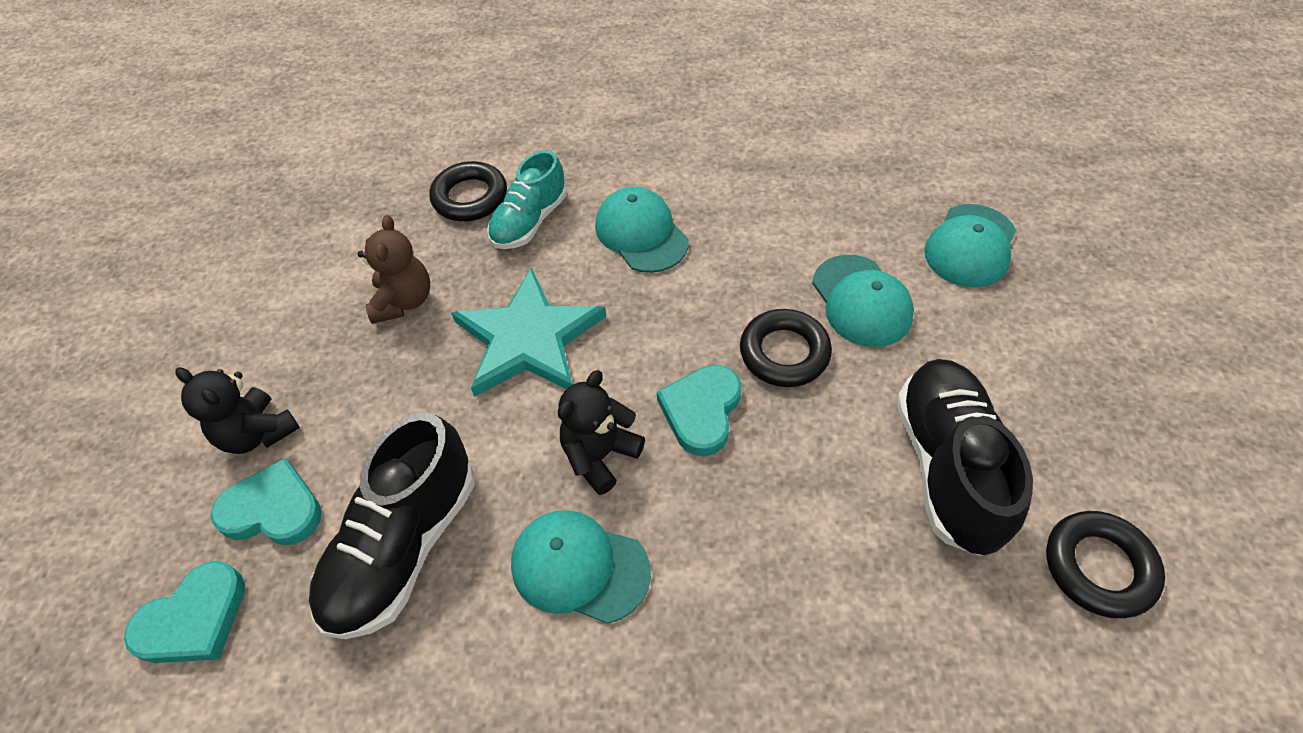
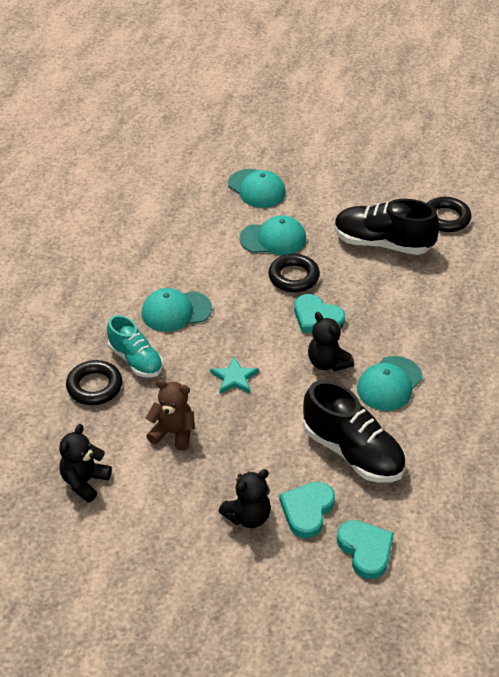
camera: 75 degrees left, 10 degrees down
turquoise star [451,267,606,397] -> turquoise star [210,356,259,394], size x0.50
none -> black teddy bear [59,424,112,503]

